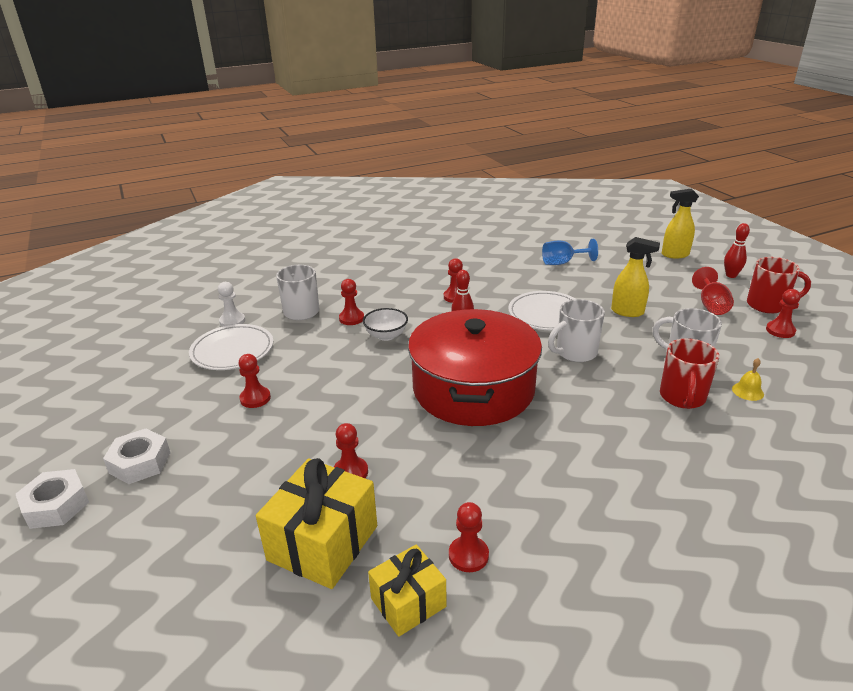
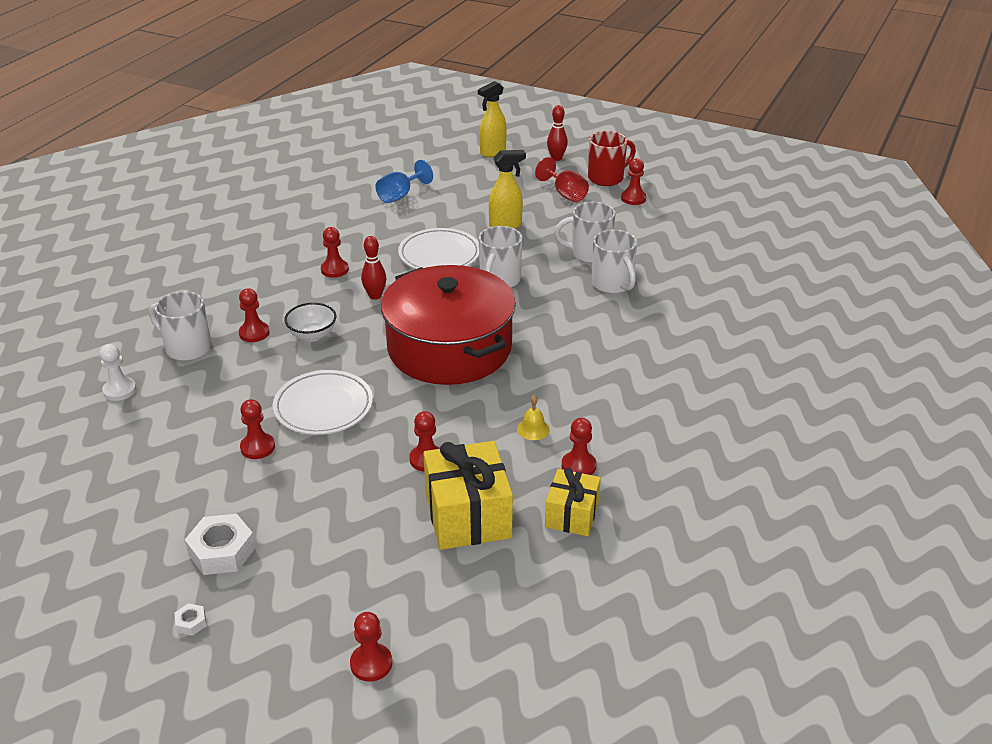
camera: 40 degrees left, 5 degrees up
white nut [16,469,89,529] -> white nut [174,603,207,636], size x0.46
white plate [189,324,273,370] -> white plate moved to [273,370,373,435]
red mug [660,338,719,409] -> white mug [592,229,638,294]
yellow bell [732,358,764,401] -> yellow bell moved to [517,395,550,440]
none -> red pawn [350,612,392,682]

